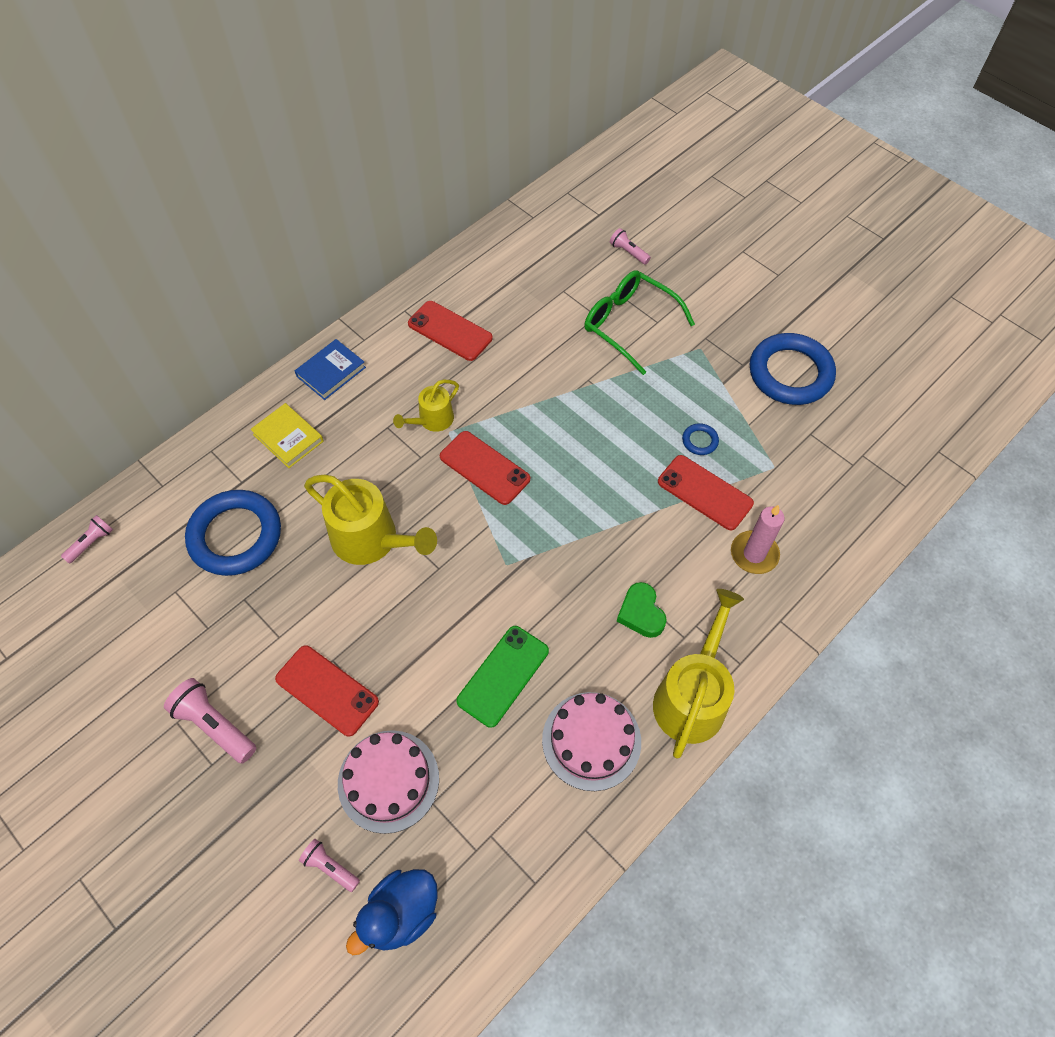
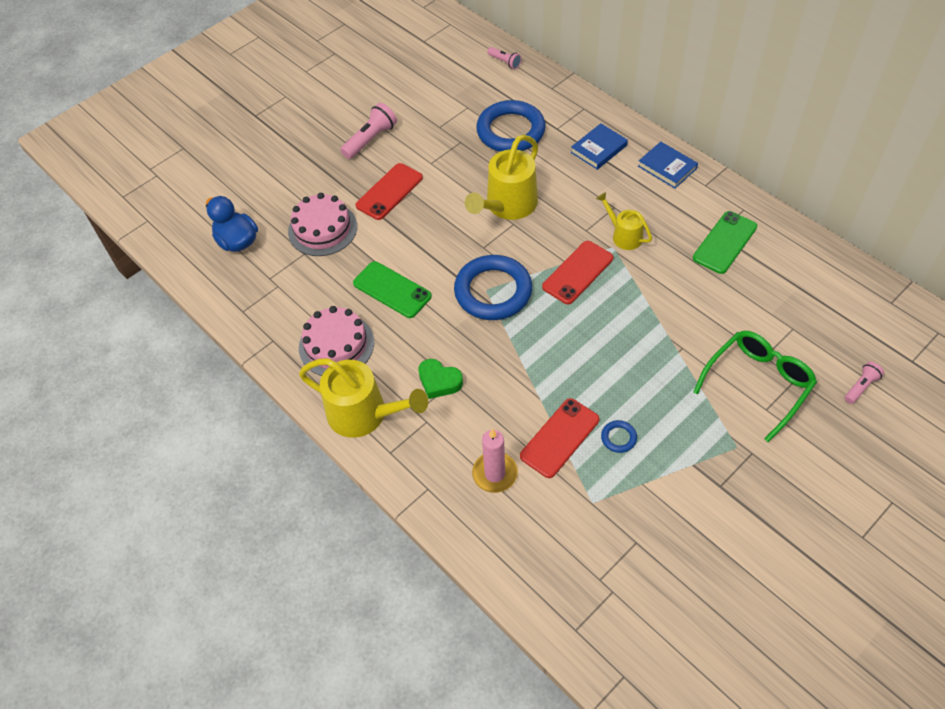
camera: 95 degrees right, 5 degrees down
yellow book [250,403,324,468] -> blue book [571,123,628,170]
pink flashlight [299,839,360,892] -> none
red phone [408,301,493,361] -> green phone [693,211,757,274]
green heart [617,582,667,638] -> green heart turned 135 degrees counterclockwise [418,359,463,399]
blue ring [750,333,836,405] -> blue ring moved to [454,255,532,320]

